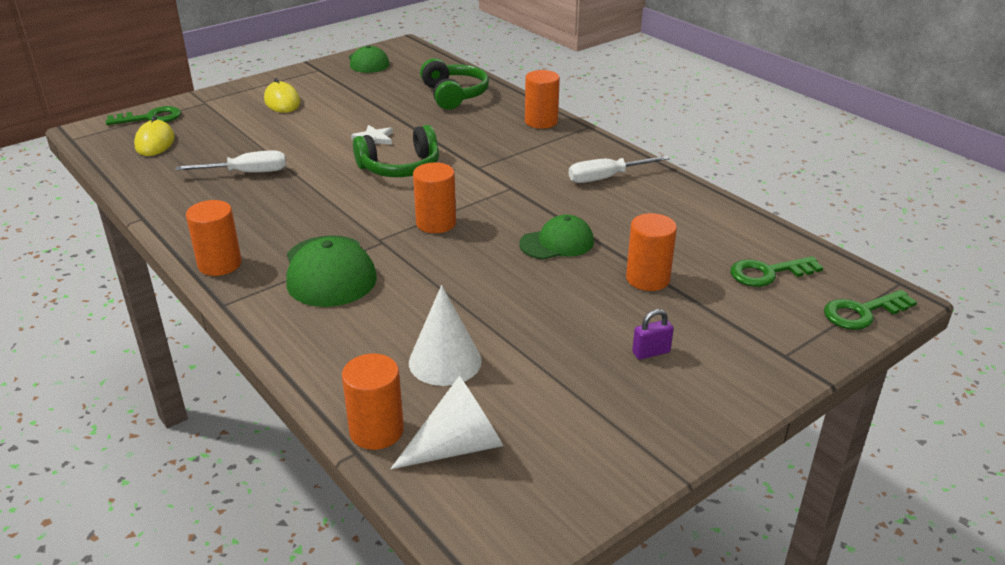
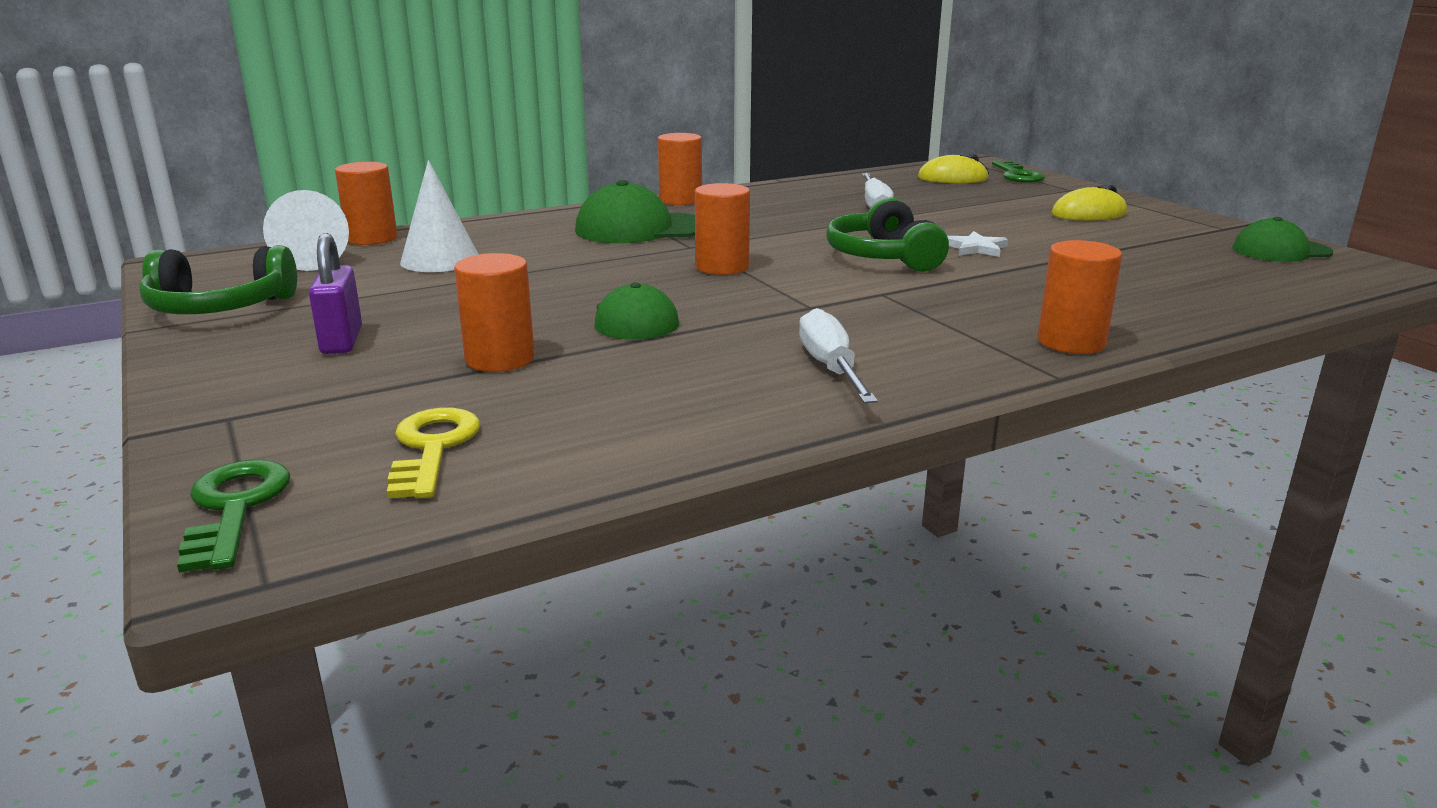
camera: 100 degrees right, 10 degrees down
green headphones [420,58,489,110] -> green headphones moved to [139,245,297,314]
purple padlock [632,309,674,360] -> purple padlock [309,233,362,354], size x1.53
green key [730,256,823,287] -> yellow key [387,407,480,498]

